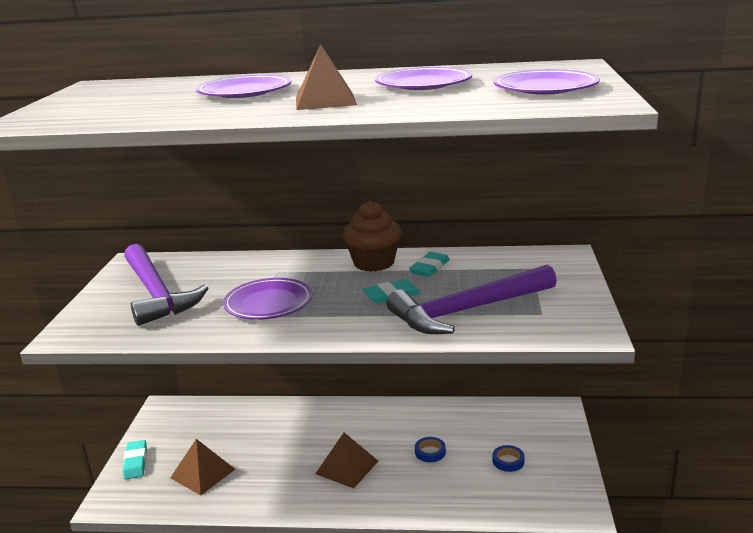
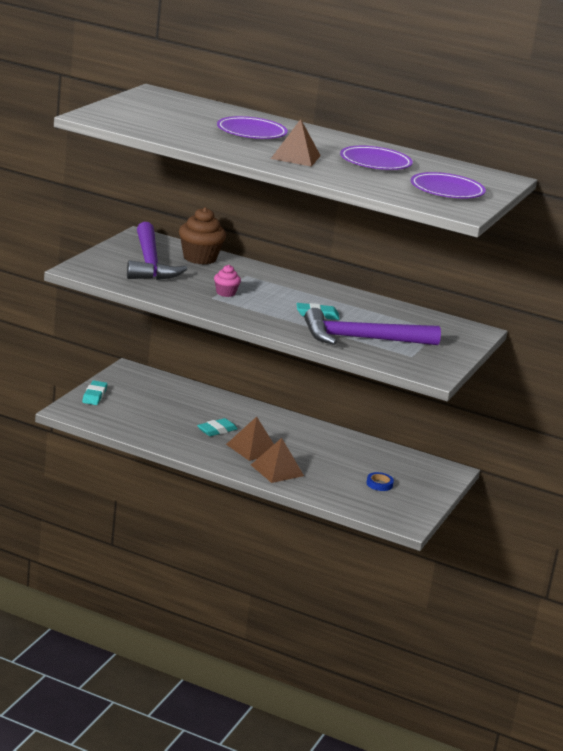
camera: 15 degrees right, 0 degrees up
brown pyramid [170,439,235,495] -> brown pyramid moved to [251,438,304,483]
purple plate [223,278,312,320] -> pink cupcake [214,265,241,297]
brown cupcake [343,201,402,272] -> brown cupcake moved to [179,207,226,265]
turquoise eraser [409,252,450,277] -> turquoise eraser moved to [197,418,238,436]
blue tape [415,437,446,462] -> none

